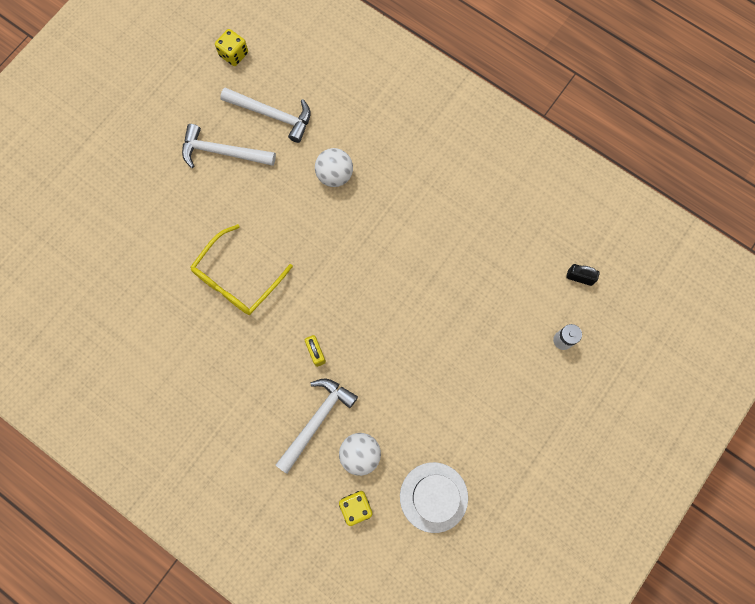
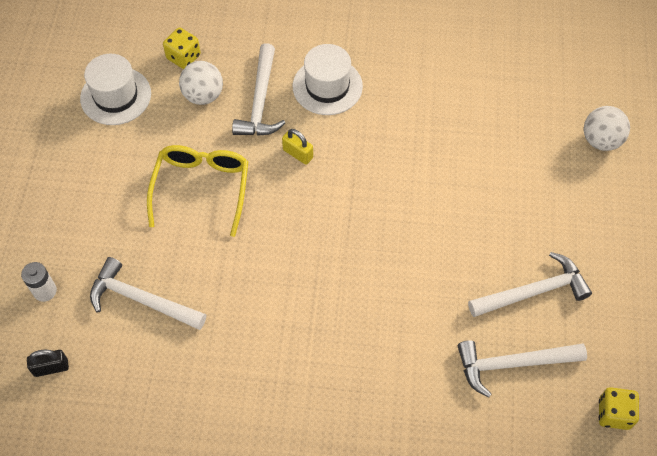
camera: 150 degrees right, 15 degrees down
yellow glasses [191,224,293,315] -> yellow glasses moved to [147,145,248,237]
white ball [315,148,353,187] -> white ball moved to [584,106,630,151]
none -> white hammer [90,257,207,330]
none -> white hat [293,44,363,115]

